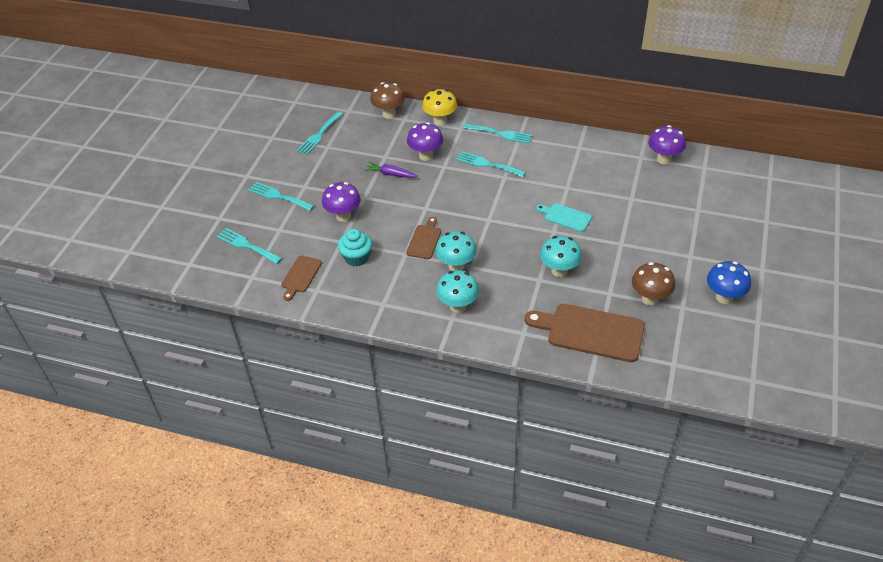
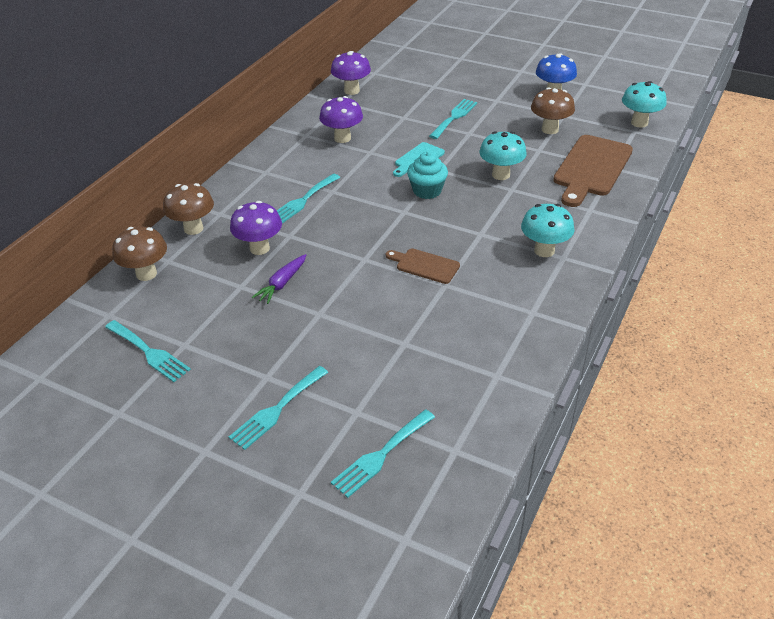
camera: 80 degrees left, 5 degrees down
brown cutting board [281,255,322,301] -> none
purple mushroom [322,182,361,222] -> purple mushroom moved to [319,96,363,143]
turquoise cupcake [338,229,372,267] -> turquoise cupcake moved to [407,151,448,199]
yellow mushroom [422,89,457,126] -> brown mushroom [163,183,214,235]
turquoise mushroom [435,231,477,271] -> turquoise mushroom moved to [622,81,667,128]
turquoise fork [463,123,532,144] -> turquoise fork moved to [429,99,477,139]

